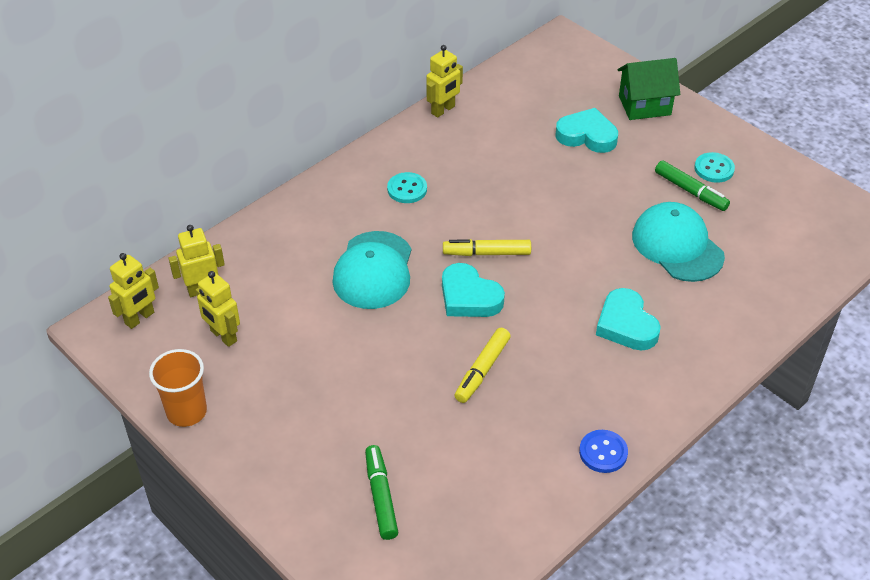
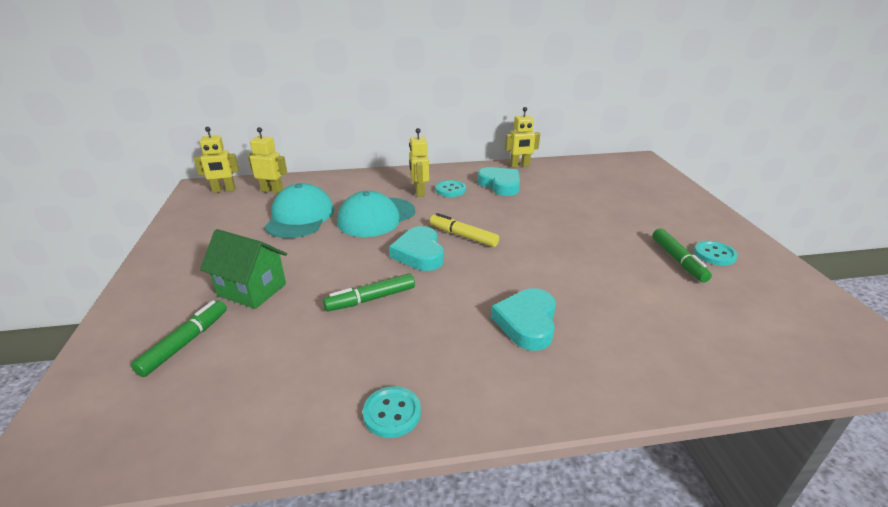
camera: 35 degrees right, 15 degrees down
orange cup [149,349,207,427] -> none
yellow robot [196,271,240,347] -> yellow robot moved to [409,128,429,197]
yellow marker [455,328,511,403] -> green marker [323,273,415,311]
turquoise heart [555,108,618,153] -> turquoise heart moved to [477,167,520,196]
blue button [579,430,628,473] -> turquoise button [363,386,421,438]
green house [618,58,680,120] -> green house moved to [200,229,287,309]
turquoise cap [632,202,725,282] -> turquoise cap moved to [265,183,334,238]

